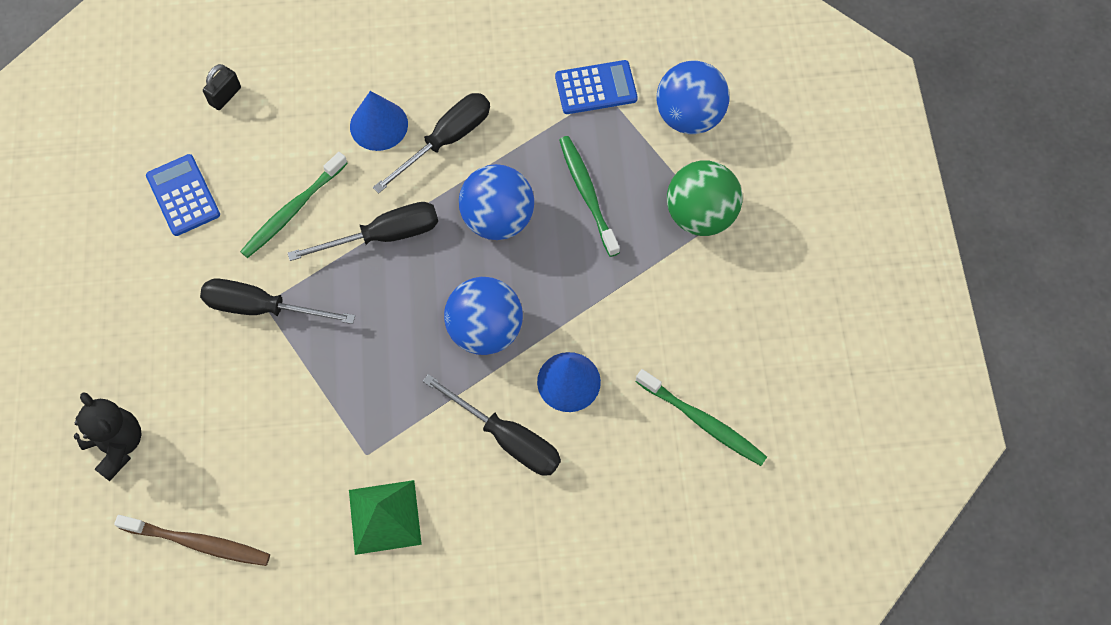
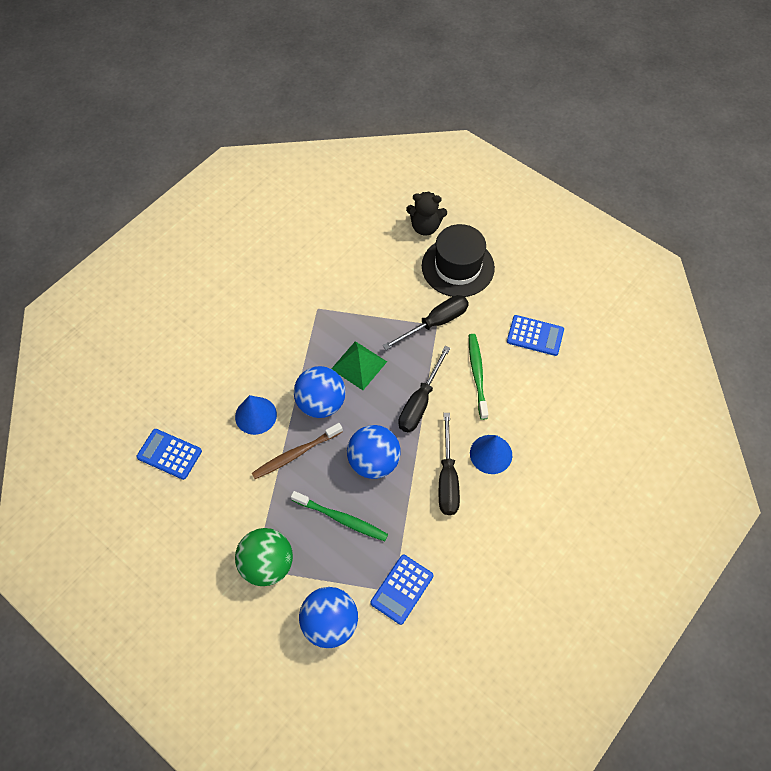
camera: 135 degrees right, 5 degrees down
brown toothbrush [114,515,270,566] -> brown toothbrush moved to [252,423,343,479]
black padlock [203,64,241,110] -> none
green pyramid [349,480,422,555] -> green pyramid moved to [331,341,387,390]
black screwdriver [423,374,561,476] -> none
green toothbrush [635,369,767,466] -> blue calculator [136,429,202,480]
none -> black hat [422,224,495,297]

